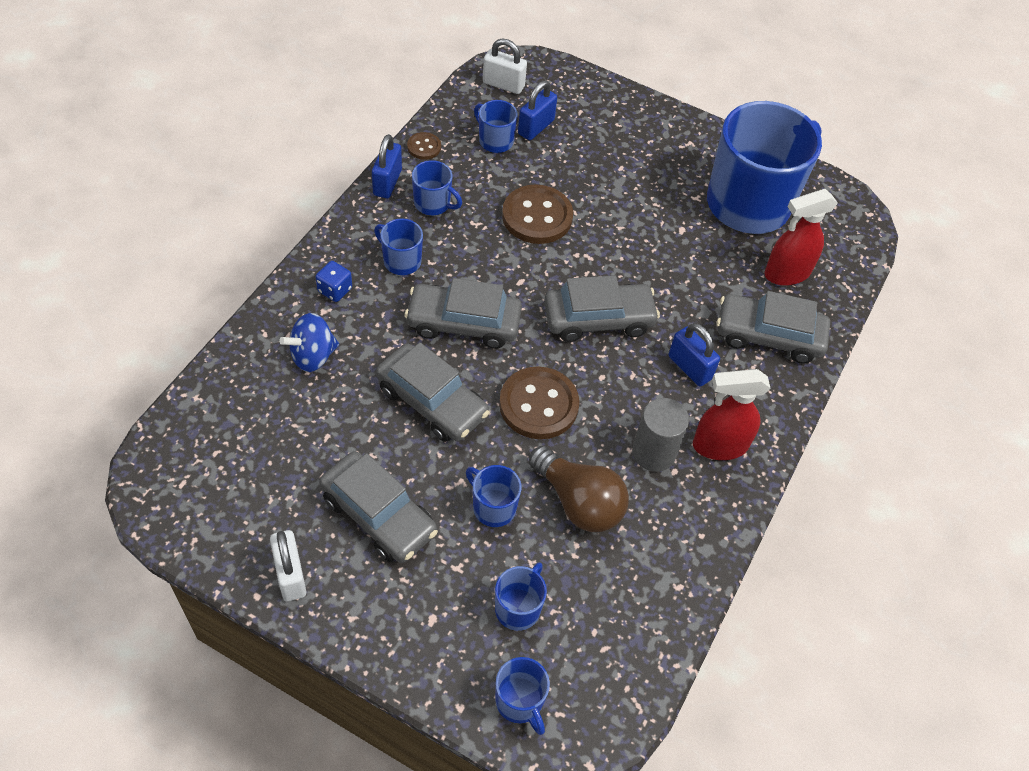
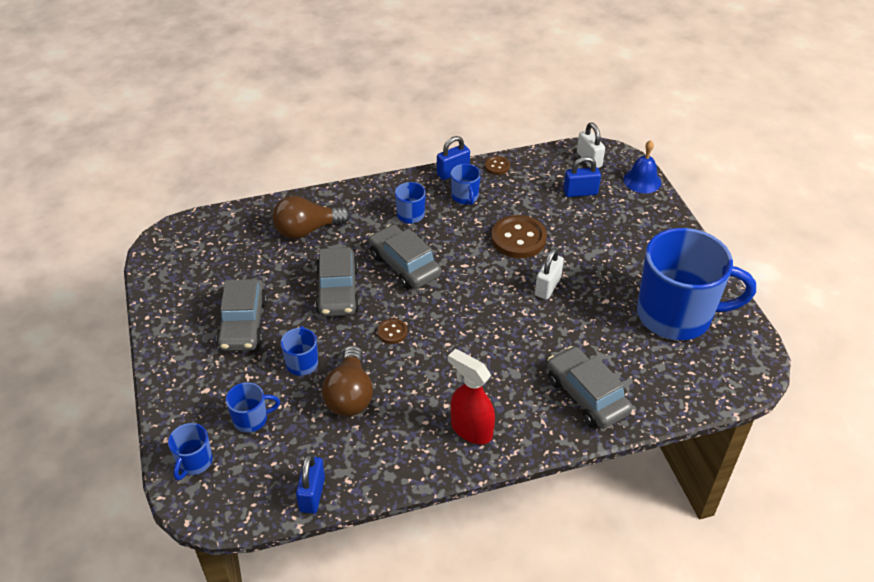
camera: 50 degrees right, 10 degrees down
white padlock [270,530,307,601] -> white padlock moved to [535,248,564,300]
blue spinning top [279,313,339,372] -> brown light bulb [273,196,350,239]
blue dice [315,261,352,302] -> none
blue mug [474,100,518,153] -> none
brown button [499,367,579,439] -> brown button [377,319,407,344], size x0.50
grey car [544,275,660,342] -> none
grey cylinder [632,398,689,472] -> none
blue padlock [669,323,720,387] -> blue padlock moved to [296,454,325,514]
red spray bottle [765,189,838,286] -> none
none -> blue bell [623,140,661,193]

